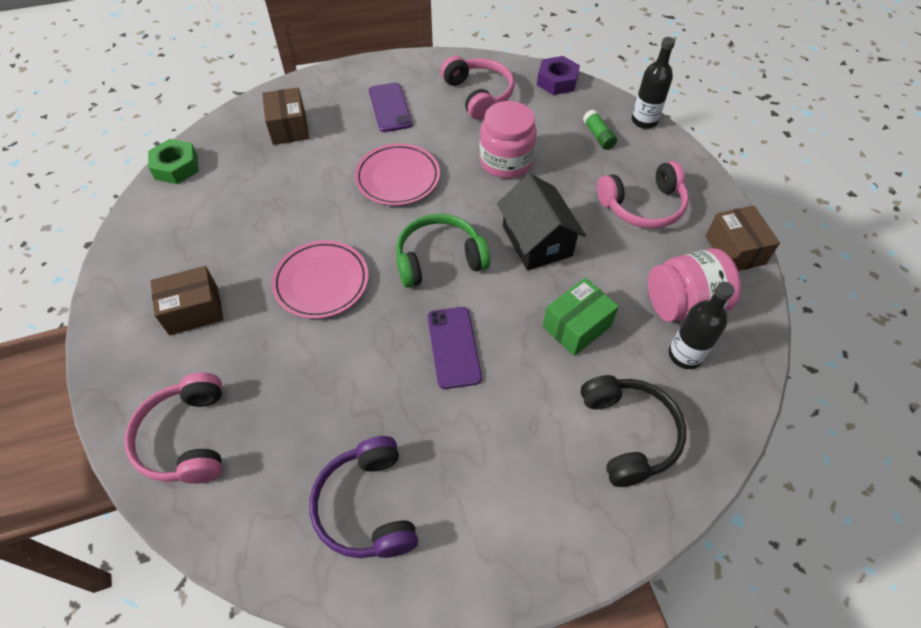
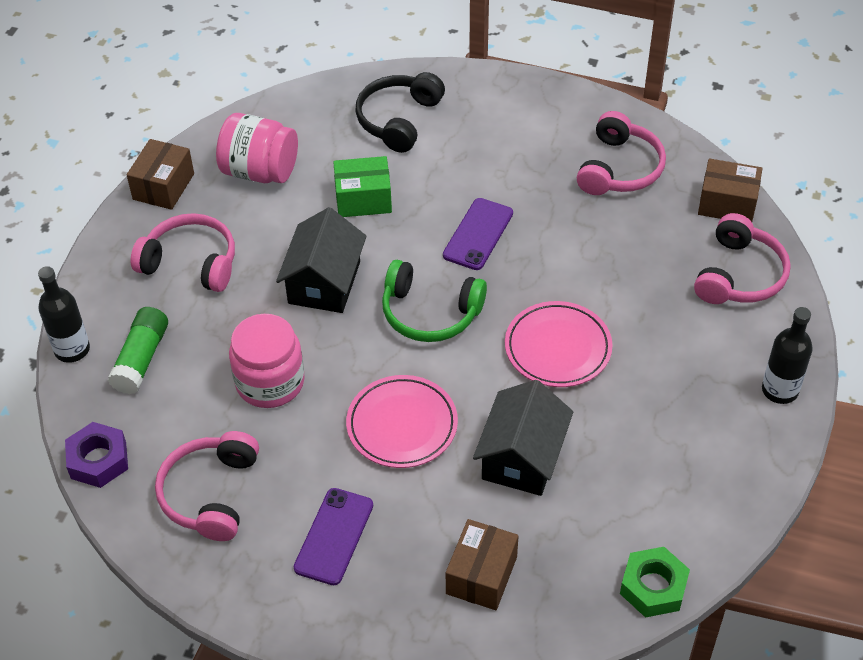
camera: 145 degrees left, 5 degrees down
brown box [151,266,224,335] -> brown box moved to [698,159,763,222]
purple headphones [309,436,418,558] -> pink headphones [577,111,666,195]
green glue stick [583,110,617,150] -> green glue stick [108,307,168,394], size x1.52
black bottle [669,282,734,369] -> black bottle moved to [762,307,813,404]
none -> black house [473,380,573,496]

